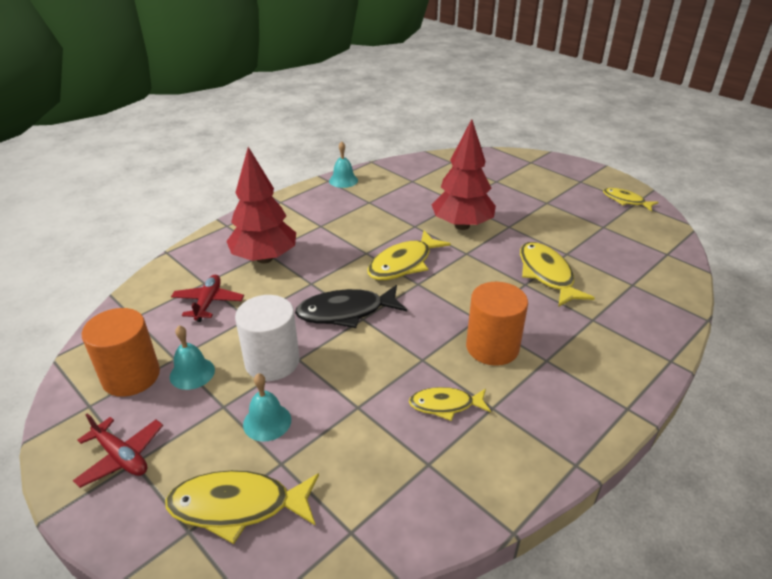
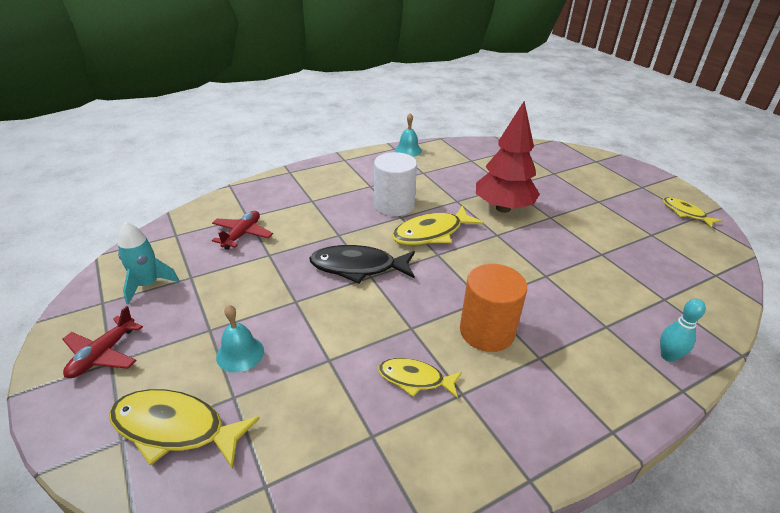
camera: 15 degrees right, 0 degrees up
red plane [73,413,163,488] -> red plane turned 60 degrees clockwise [62,306,143,378]
orange cylinder [82,308,160,397] -> turquoise rocket [118,222,179,305]
turquoise bell [170,325,215,390] -> none
red tree [226,147,296,263] -> none
white cylinder [235,295,300,381] -> white cylinder moved to [374,152,417,216]
yellow fish [520,242,595,307] -> none
none -> turquoise bowling pin [660,299,706,362]

